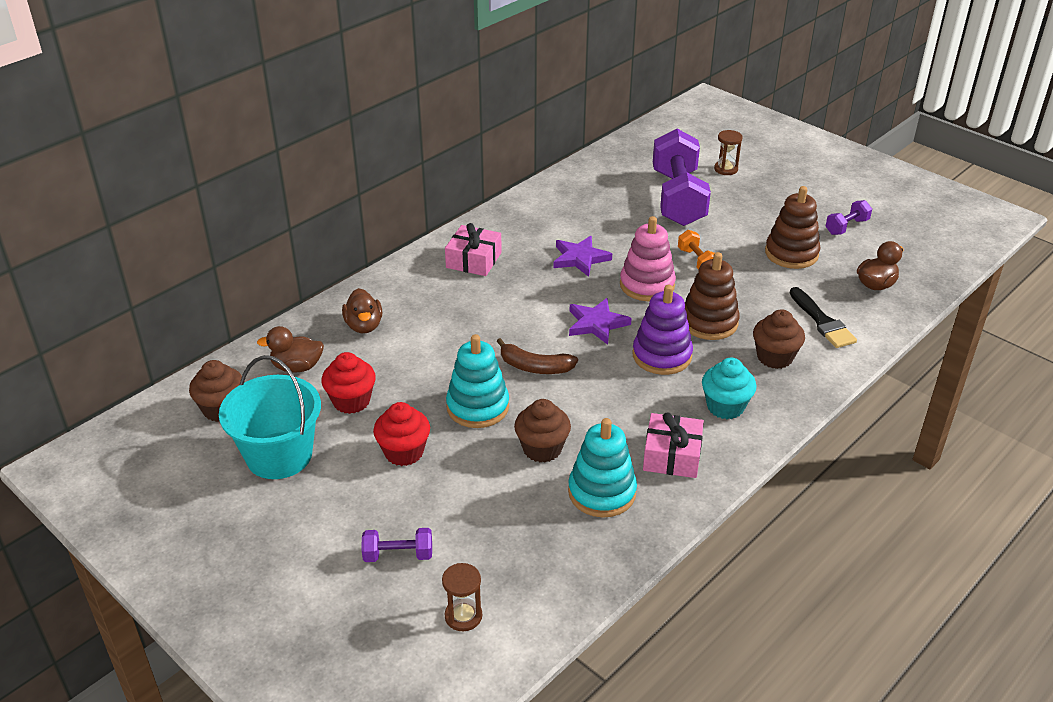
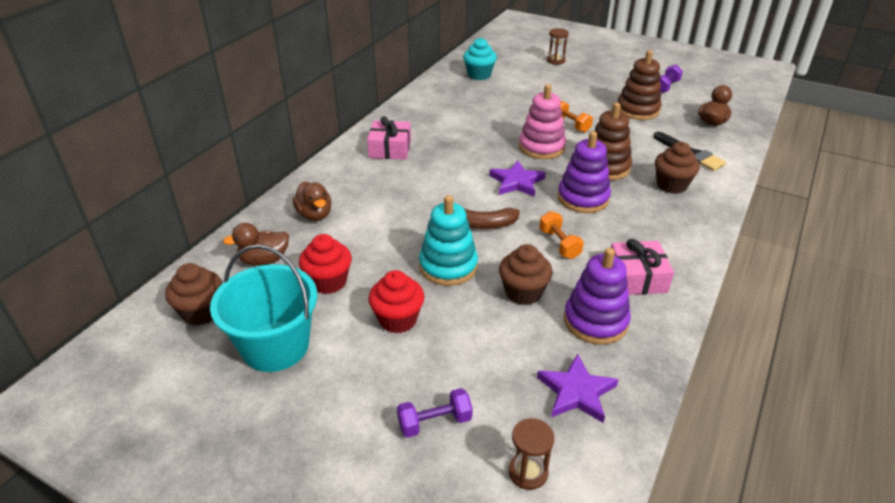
camera: 15 degrees left, 0 degrees up
purple star [554,236,612,277] -> purple star moved to [537,354,619,423]
turquoise stacking toy [568,418,637,517] -> purple stacking toy [564,248,631,345]
purple dumbbell [653,129,711,226] -> none
turquoise cupcake [702,358,756,419] -> turquoise cupcake moved to [463,38,497,80]
none -> orange dumbbell [539,211,584,259]

